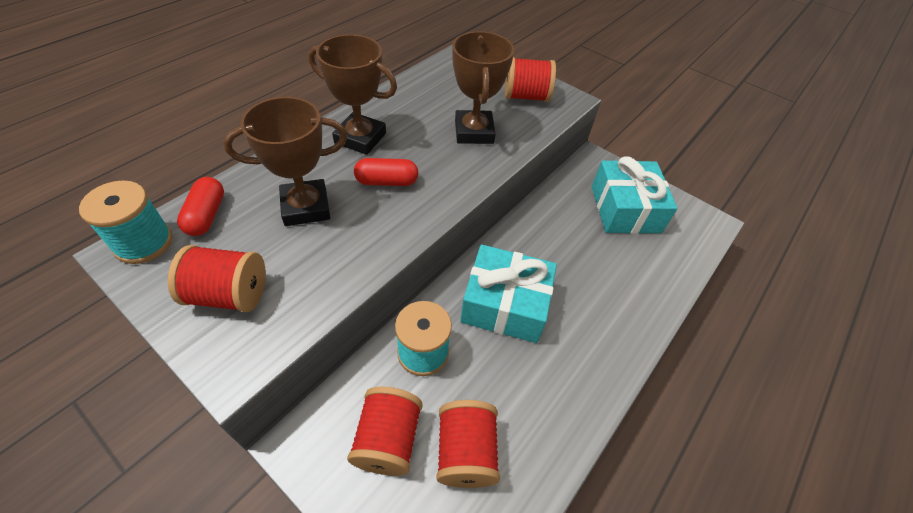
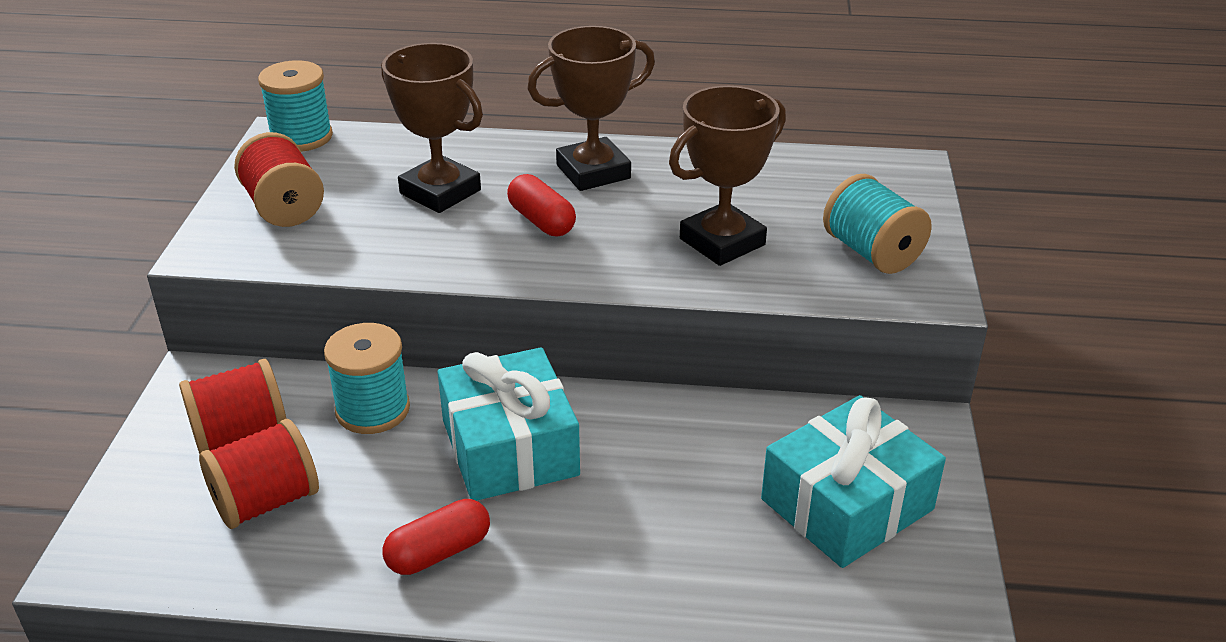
camera: 60 degrees right, 15 degrees down
red capsule [177,177,224,236] -> red capsule moved to [383,499,490,575]
brown trophy [309,34,397,155] -> brown trophy turned 75 degrees clockwise [527,26,655,191]
red spool [505,57,556,102] -> turquoise spool [823,174,932,274]

